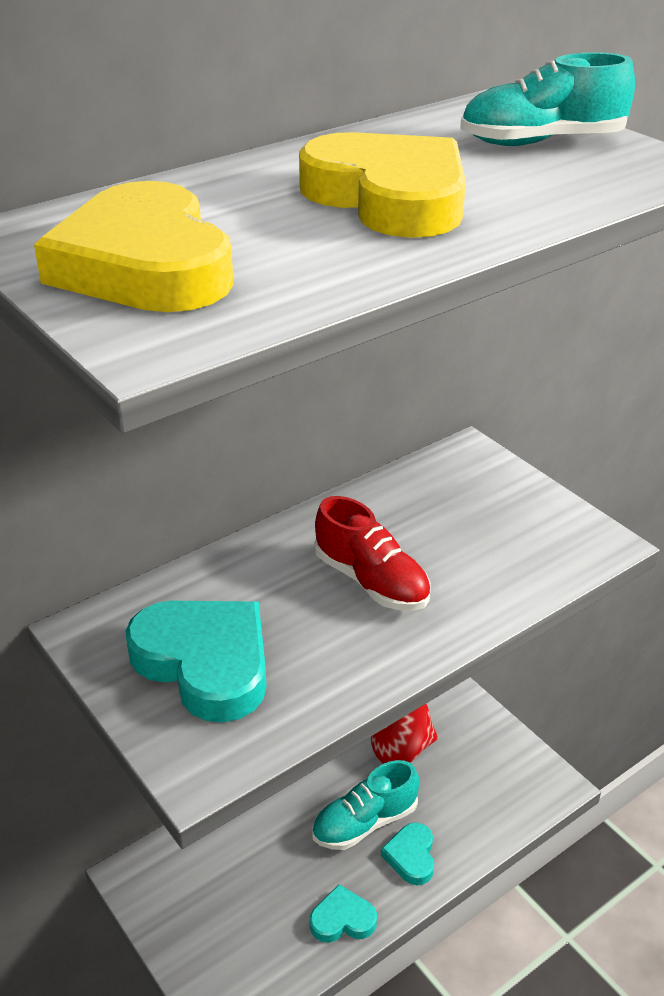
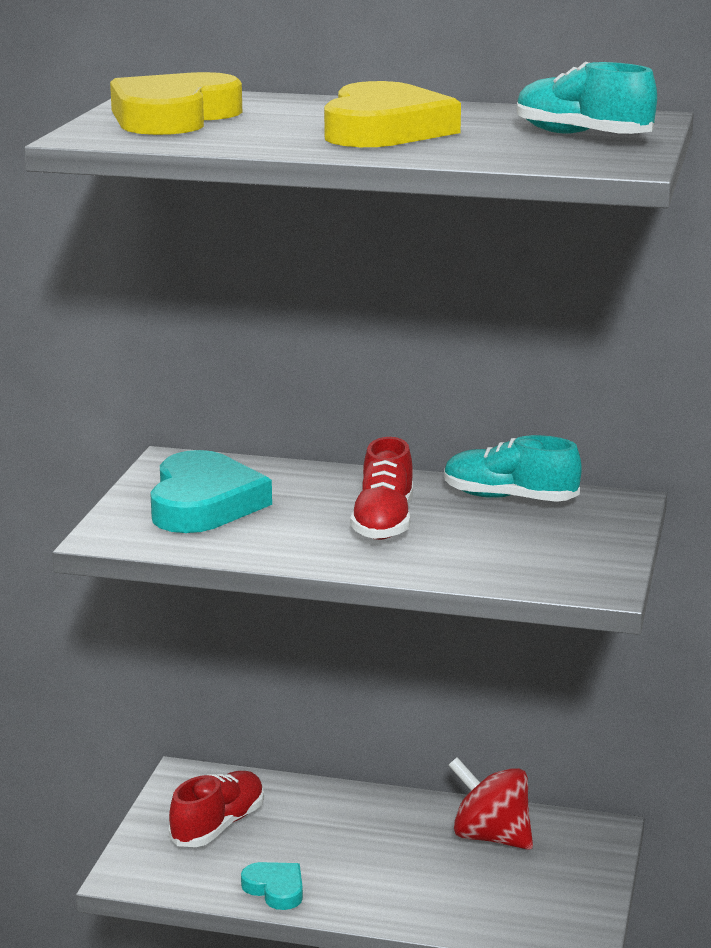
camera: 50 degrees right, 15 degrees down
turquoise shoe [312,760,419,850] -> turquoise shoe moved to [444,435,581,502]
turquoise heart [381,822,434,885] -> none
none -> red shoe [169,771,264,847]

